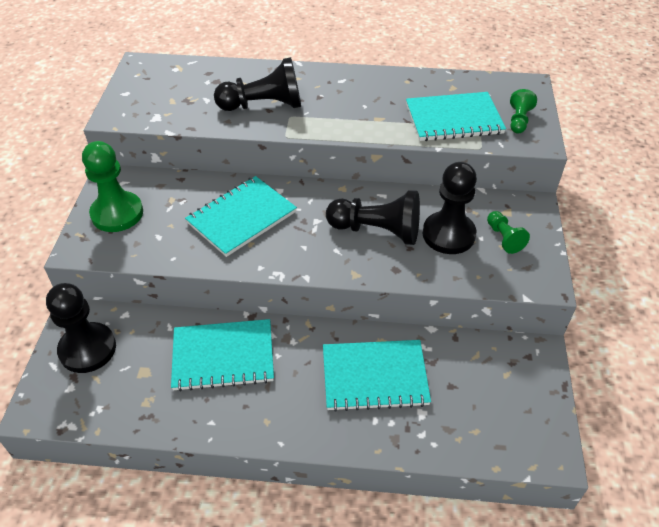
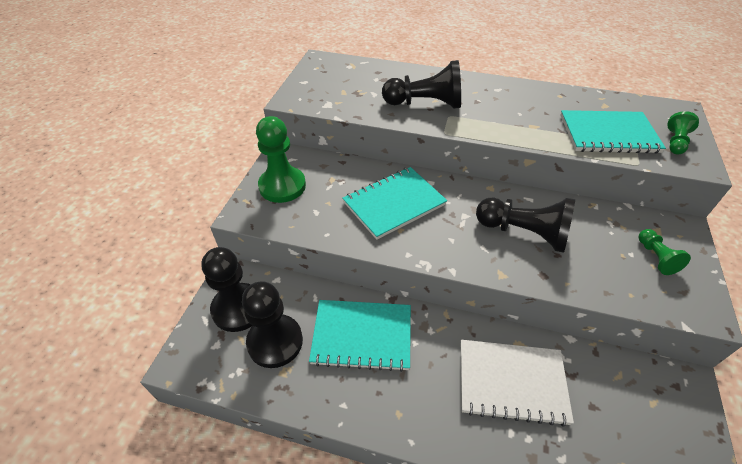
camera: 10 degrees right, 0 degrees up
turquoise notebook [323,340,431,412] -> white notebook [461,340,574,427]
black pawn [422,162,477,254] -> black pawn moved to [242,281,303,368]

